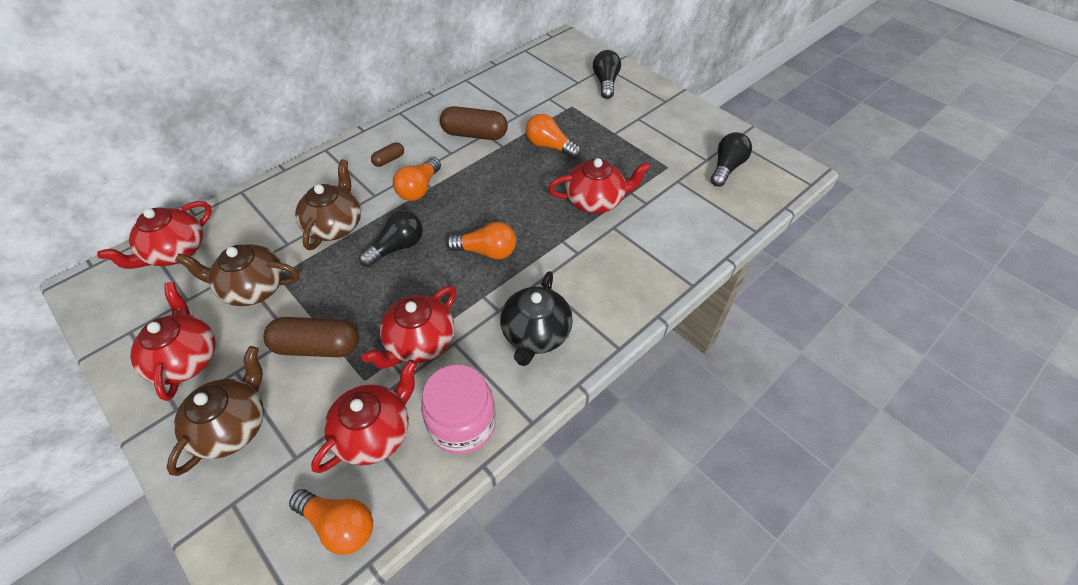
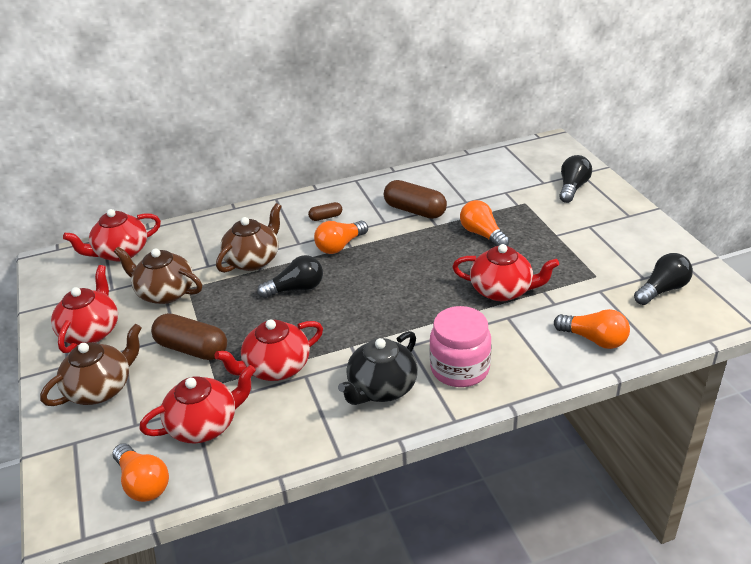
camera: 25 degrees right, 15 degrees down
pink jar [421,364,496,455] -> pink jar moved to [429,306,491,387]
orange light bulb [446,222,516,260] -> orange light bulb moved to [554,309,630,349]

